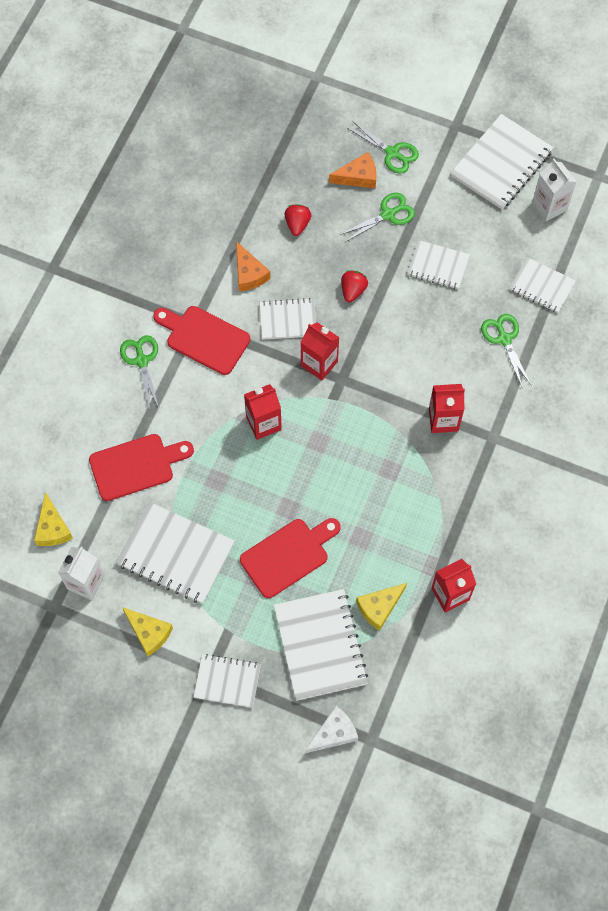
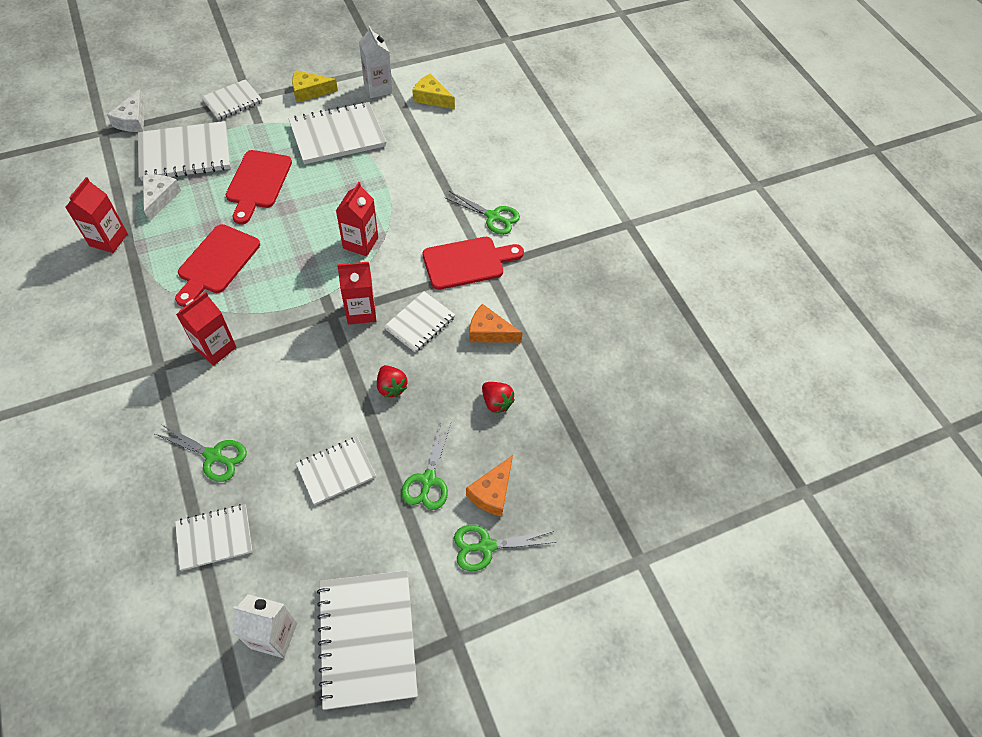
camera: 130 degrees right, 10 degrees down
red cutting board [89,434,194,501] -> red cutting board moved to [175,224,260,307]
white notebook [274,589,368,701] -> white notebook turned 45 degrees counterclockwise [138,121,231,181]
yellow cheese [356,583,407,631] -> white cheese [143,175,181,222]

